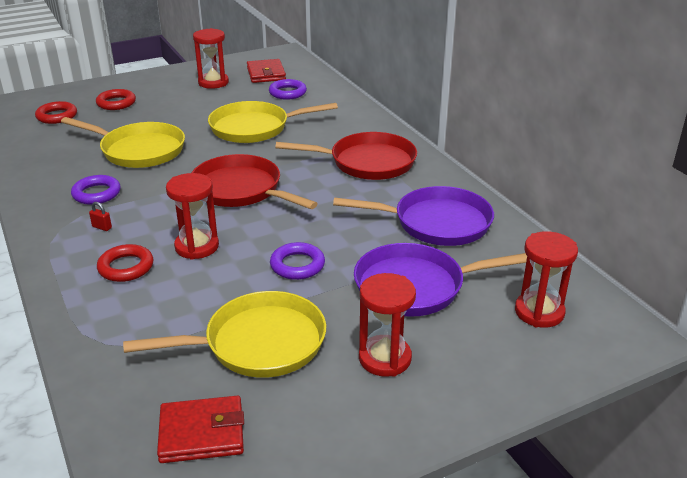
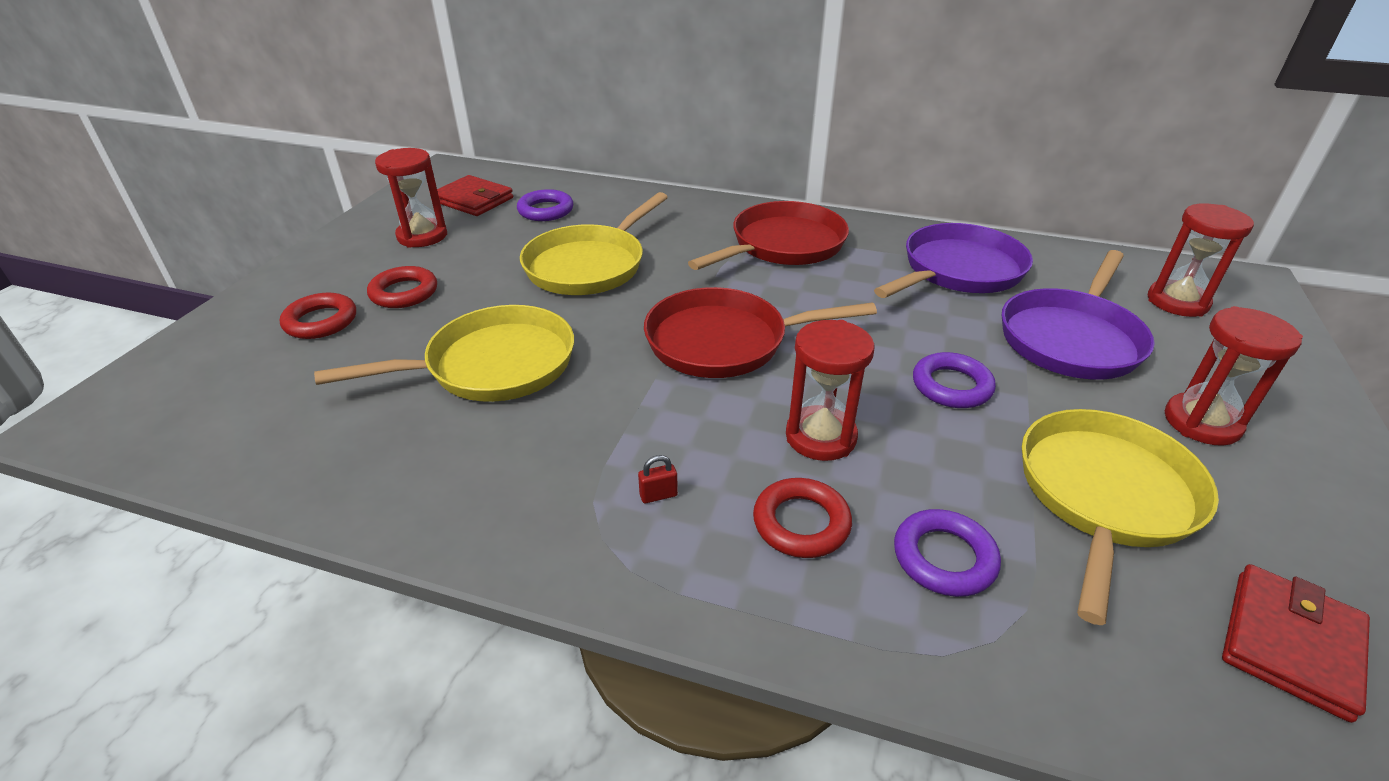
camera: 45 degrees left, 5 degrees up
red ring [35,101,77,124] -> red ring moved to [367,266,437,308]
purple ring [71,175,121,205] -> purple ring moved to [894,509,1001,597]

